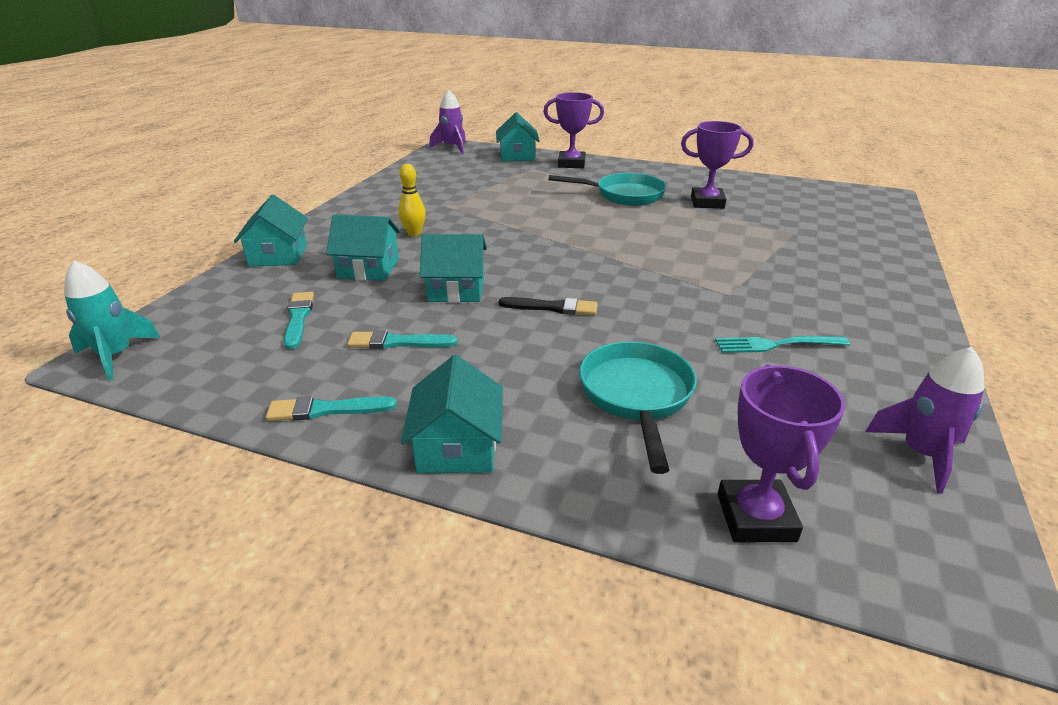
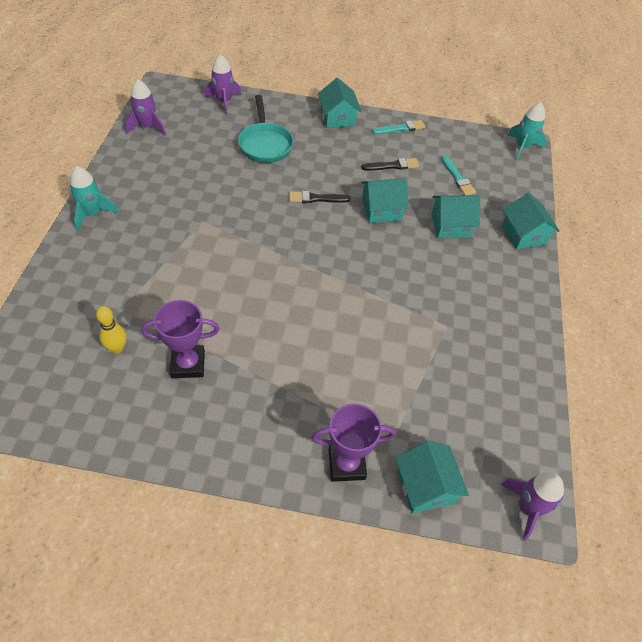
camera: 165 degrees right, 20 degrees up
turquoise brush [347,330,458,349] -> black brush [361,158,419,171]
yellow bowling pin [398,164,426,236] -> yellow bowling pin moved to [96,306,126,353]
turquoise pan [549,173,666,206] -> none
turquoise fork [715,336,850,353] -> none
purple trophy [717,365,845,542] -> purple rocket [204,54,242,115]
none -> turquoise rocket [70,166,119,231]

